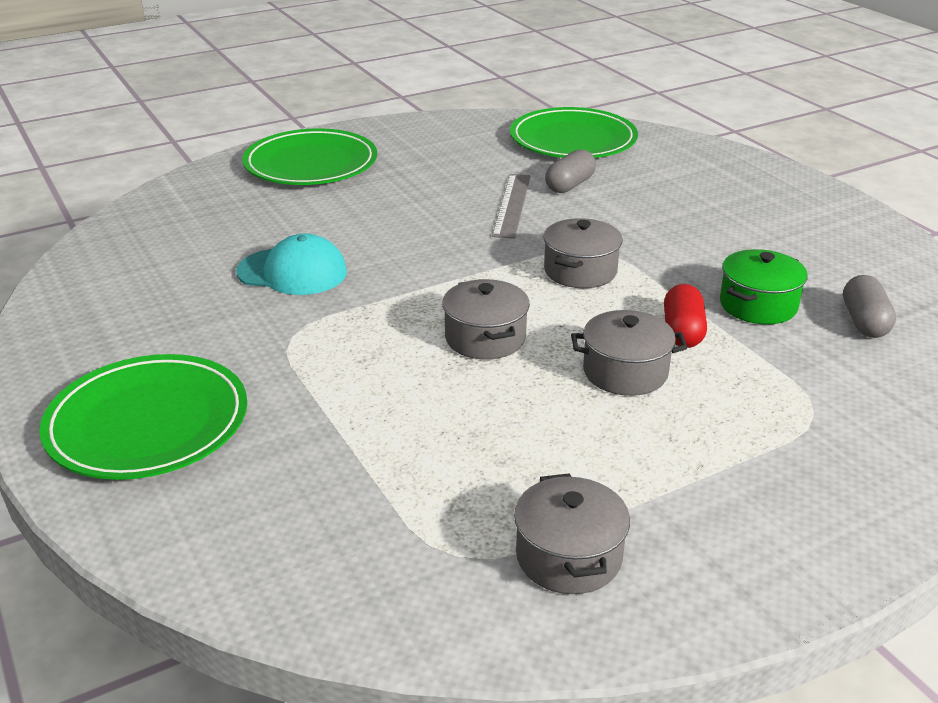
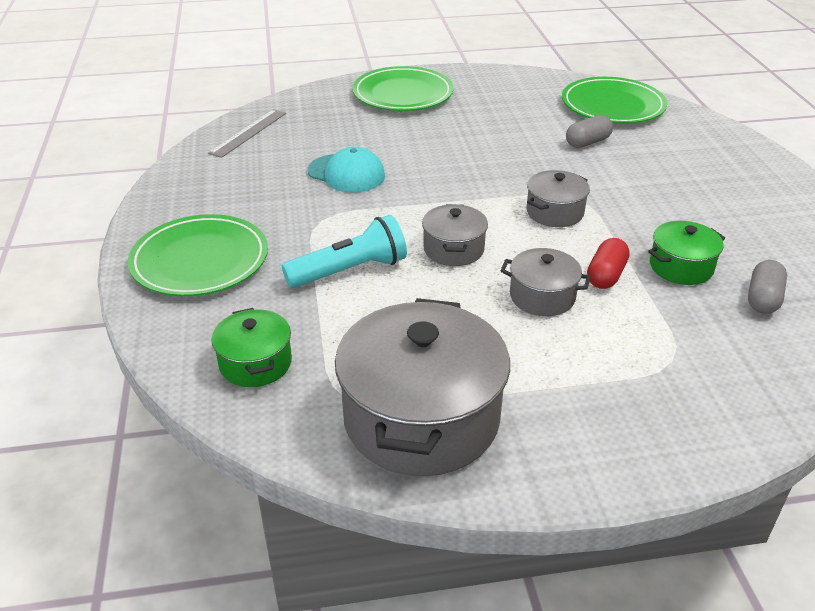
camera: 20 degrees right, 5 degrees up
grey ruler [492,174,531,239] -> grey ruler moved to [208,109,286,158]
grey pot [514,474,630,594] -> grey pot [335,298,510,476], size x2.01
none -> green pot [211,308,292,387]
none -> turquoise flashlight [282,215,407,288]

